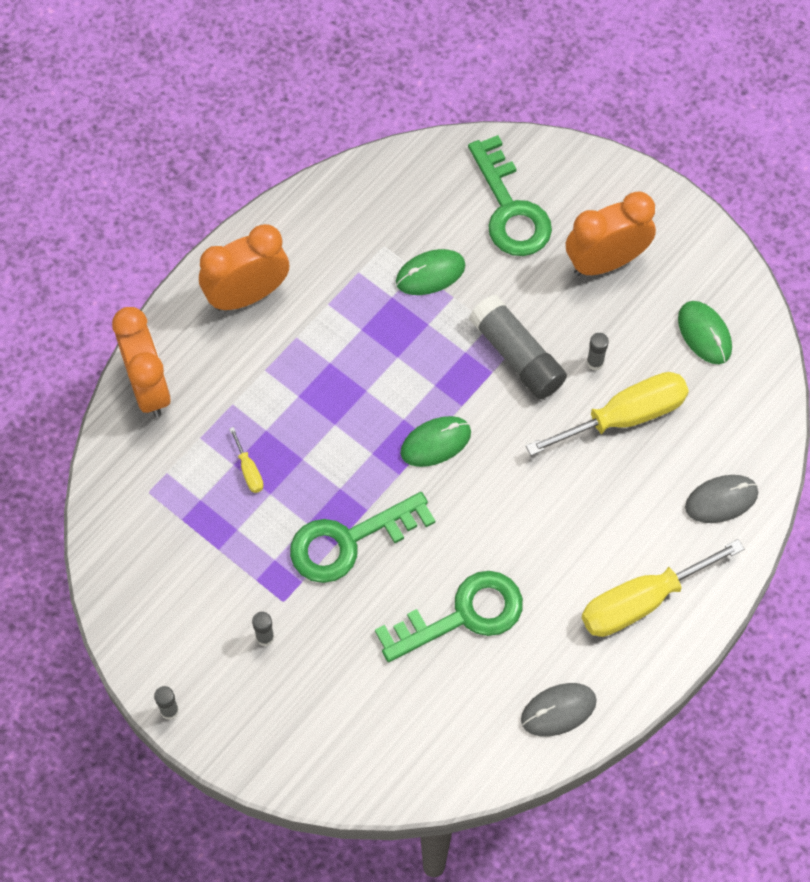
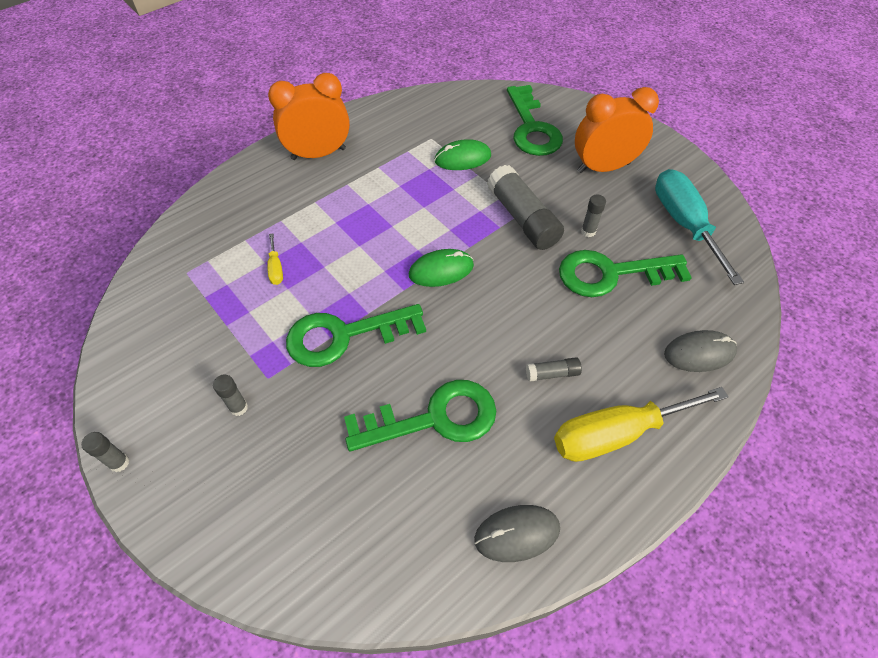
camera: 10 degrees right, 10 degrees down
orange clock [112,307,171,417] -> none
yellow screwdriver [526,372,689,456] -> green key [559,250,692,297]
green mouse [678,301,732,364] -> turquoise screwdriver [655,169,744,285]
none -> grey glue stick [526,357,582,382]

